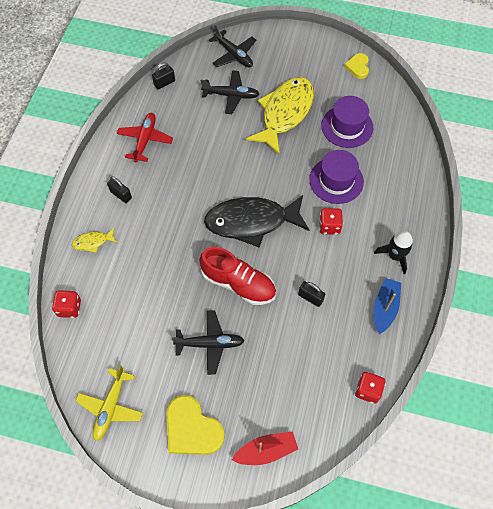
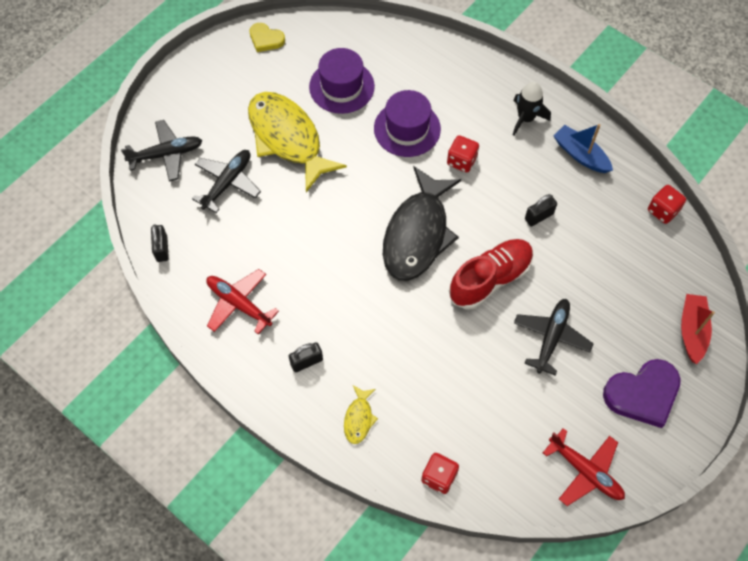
camera: 65 degrees left, 0 degrees up
yellow plane [75,365,143,441] -> red plane [543,428,625,506]
yellow heart [166,395,225,455] -> purple heart [603,359,681,428]

